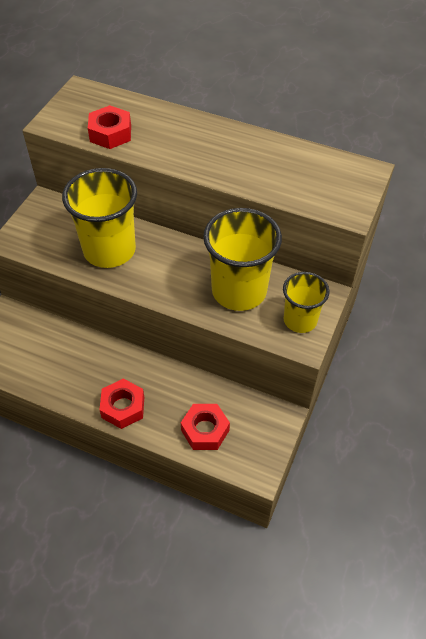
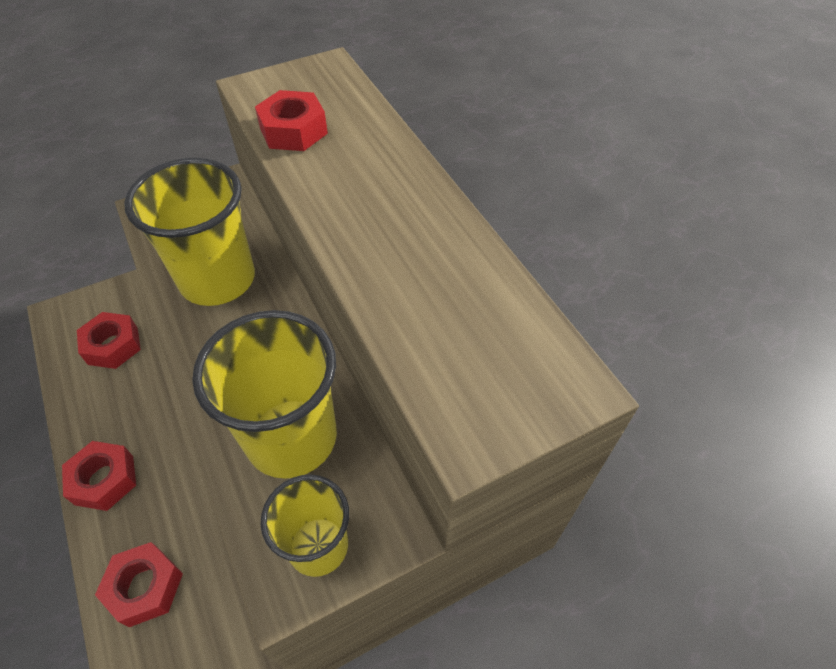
camera: 40 degrees right, 0 degrees up
none -> red nut [77,312,141,369]

